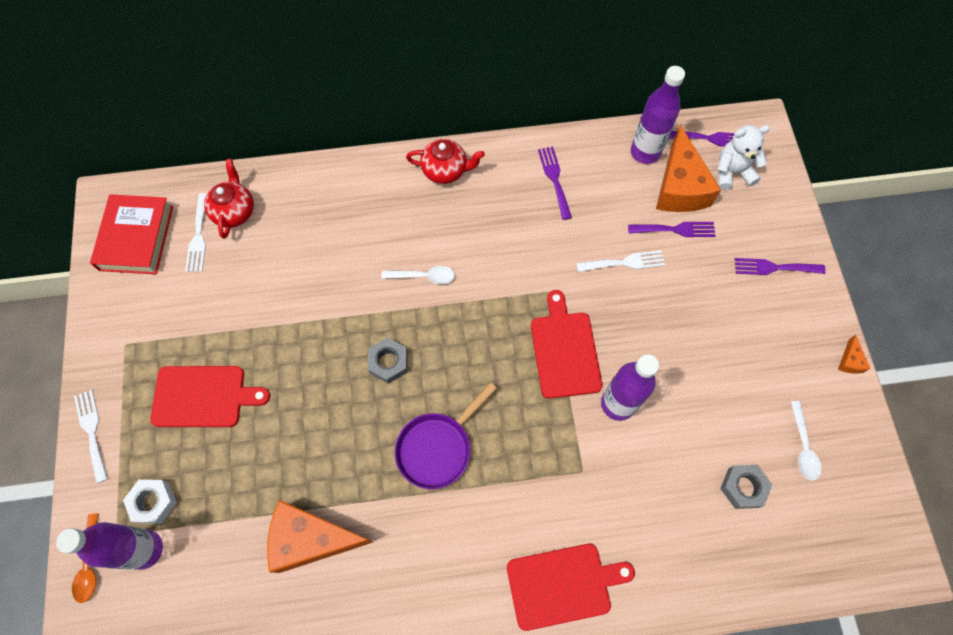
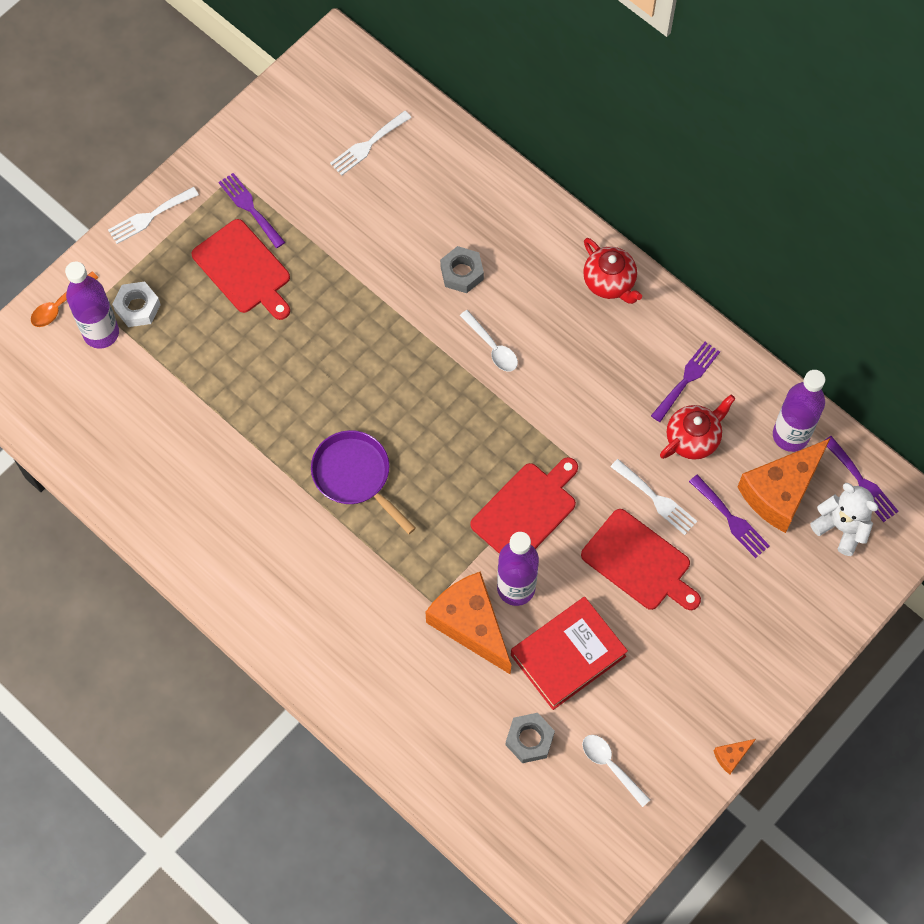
camera: 50 degrees right, 0 degrees up
white fork [74,390,108,483] -> white fork turned 150 degrees counterclockwise [108,187,199,244]
red book [90,194,173,274] -> red book moved to [511,597,628,710]
red teapot [204,159,254,239] -> red teapot moved to [660,395,735,460]
orange cheese [267,500,373,573] -> orange cheese moved to [426,571,511,675]
grey nut [368,338,408,384] -> grey nut moved to [440,246,484,293]
purple pan [395,382,497,489] -> purple pan turned 45 degrees clockwise [311,430,416,534]
red cutting board [507,544,635,631] -> red cutting board moved to [581,509,701,610]
purple fork [735,258,826,275] -> purple fork moved to [219,173,285,248]
white spoon [791,401,821,481] -> white spoon turned 90 degrees clockwise [582,735,650,807]

